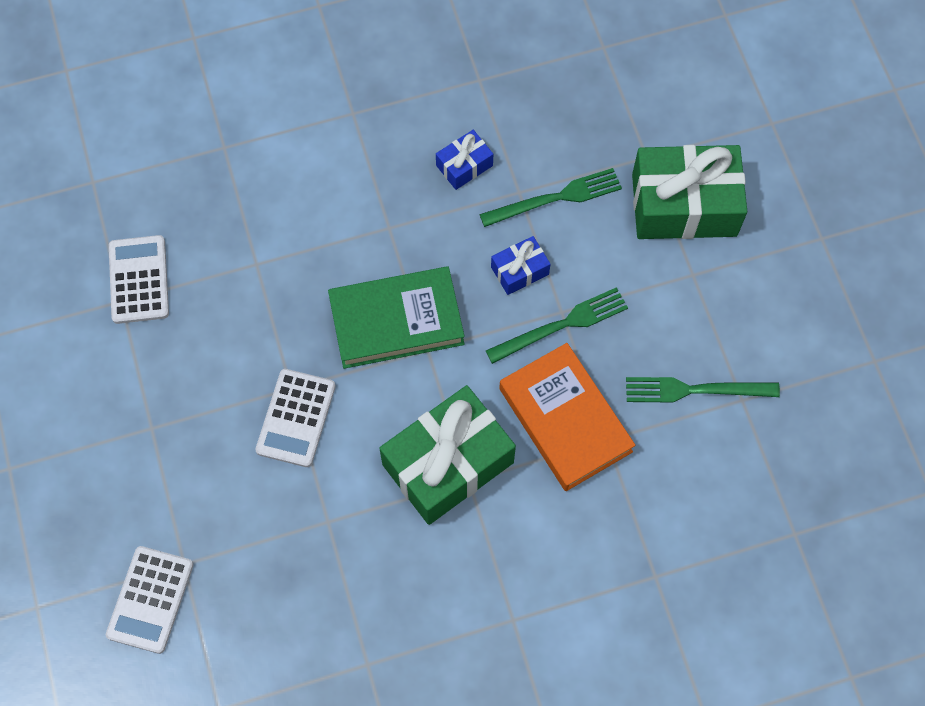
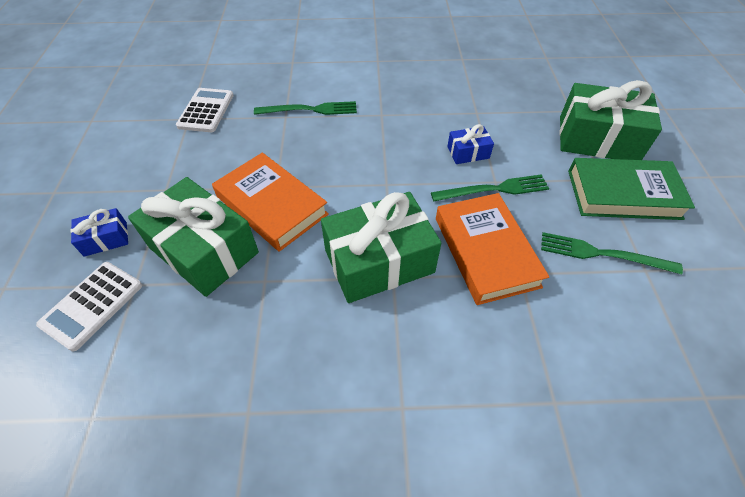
camera: 15 degrees right, 15 degrees down
white calculator [255,369,336,467] -> orange book [212,153,329,252]
green book [328,266,465,369] -> green book moved to [568,158,695,220]
blue gift [436,130,493,190] -> blue gift moved to [71,208,128,257]
green fork [480,168,622,227] -> green fork moved to [254,101,357,115]
none -> green gift [128,177,259,297]

